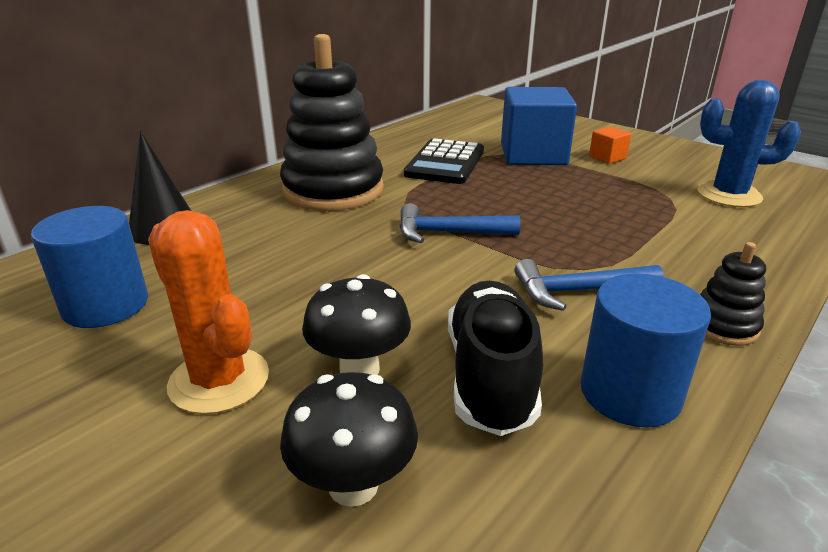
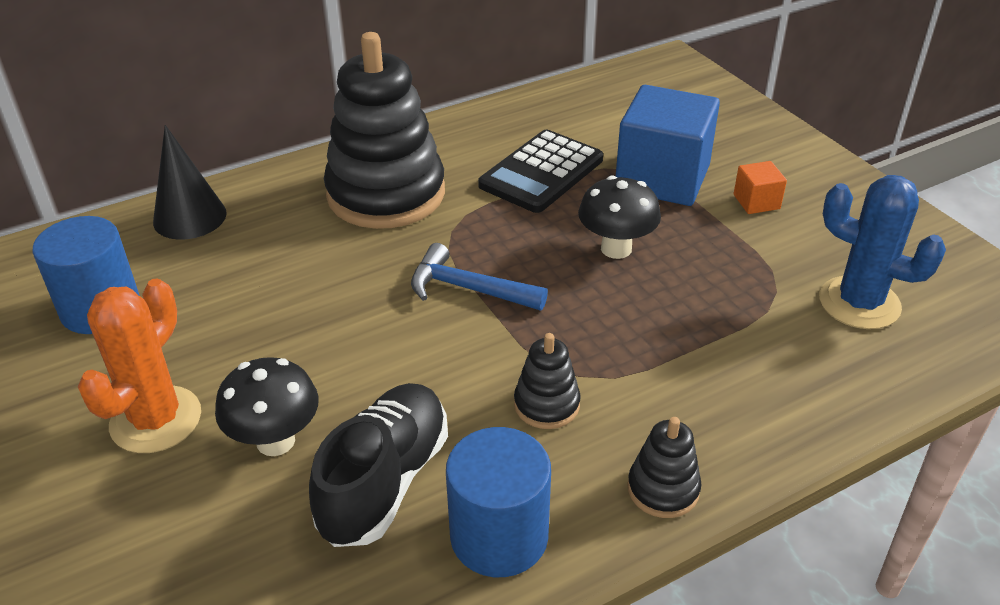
camera: 20 degrees right, 10 degrees up
orange cactus [148,210,269,414] -> orange cactus turned 45 degrees clockwise [78,278,201,453]
black mushroom [280,372,418,507] -> black mushroom moved to [578,175,661,259]
blue hammer [514,259,664,311] -> black stacking toy [514,333,581,429]

